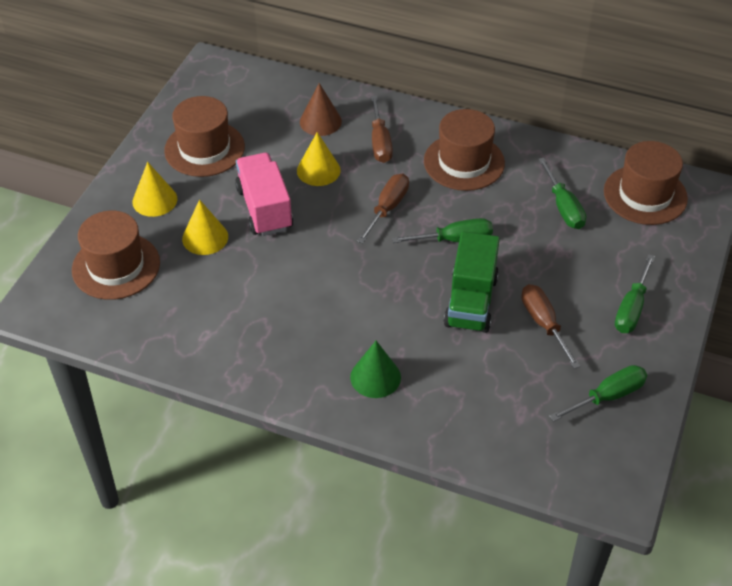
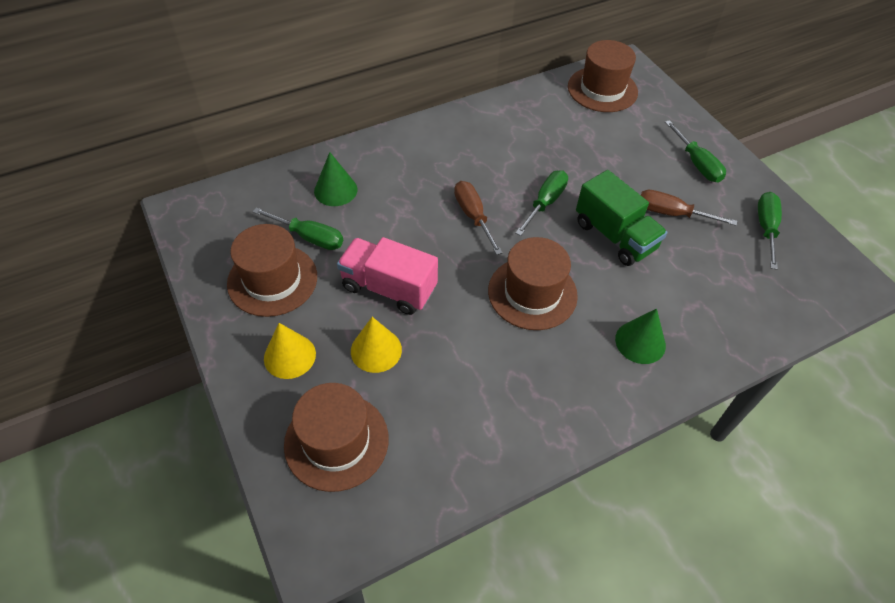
camera: 50 degrees left, 5 degrees up
yellow cone [297,132,341,186] -> none
brown cone [300,83,342,136] -> green cone [314,152,358,206]
brown screwdriver [371,95,393,163] -> none
brown hat [424,109,505,191] -> brown hat moved to [488,237,578,330]
green screwdriver [538,158,586,229] -> green screwdriver moved to [253,208,343,250]

